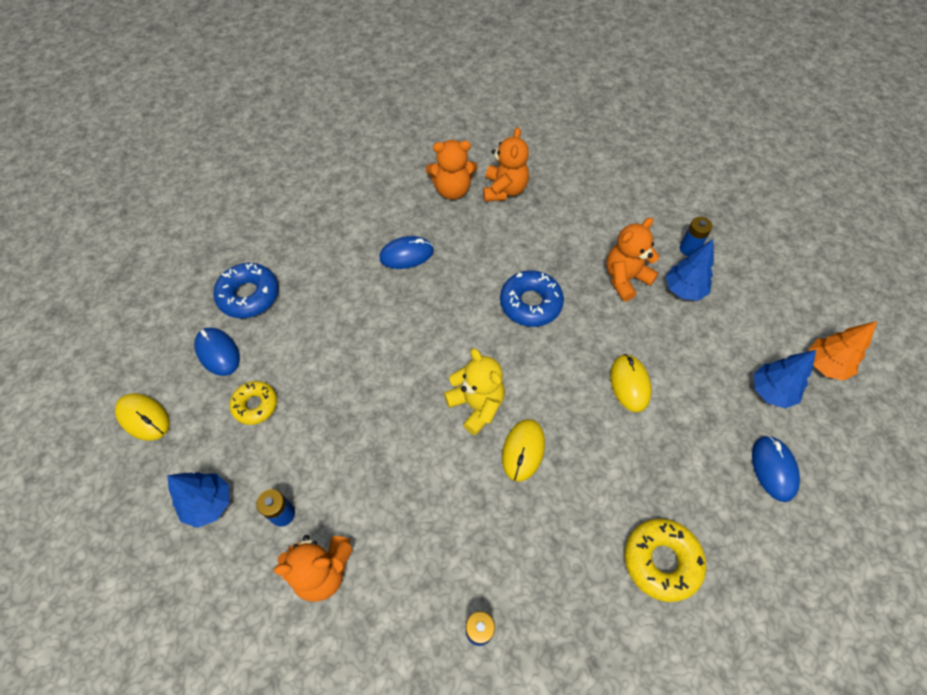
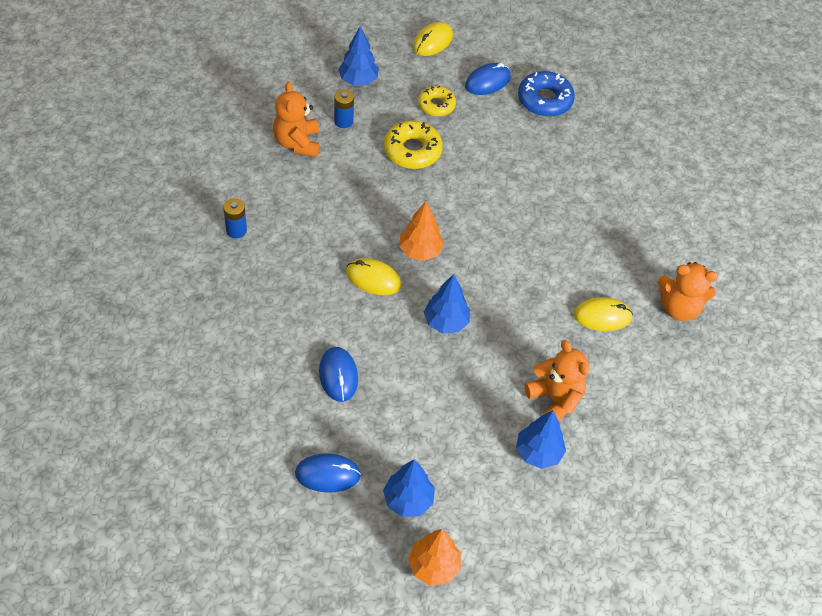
camera: 90 degrees right, 5 degrees down
blue mouse [379,236,434,269] -> blue mouse moved to [319,347,358,402]
orange teddy bear [426,140,478,200] -> none
yellow teddy bear [444,348,505,435] -> orange tree [399,201,444,261]
blue donut [500,270,564,327] -> none
yellow mouse [610,354,652,412] -> yellow mouse moved to [574,297,633,331]
yellow donut [625,518,706,602] -> yellow donut moved to [384,120,443,169]
blue battery [680,217,713,256] -> none
none -> blue tree [424,274,470,333]

